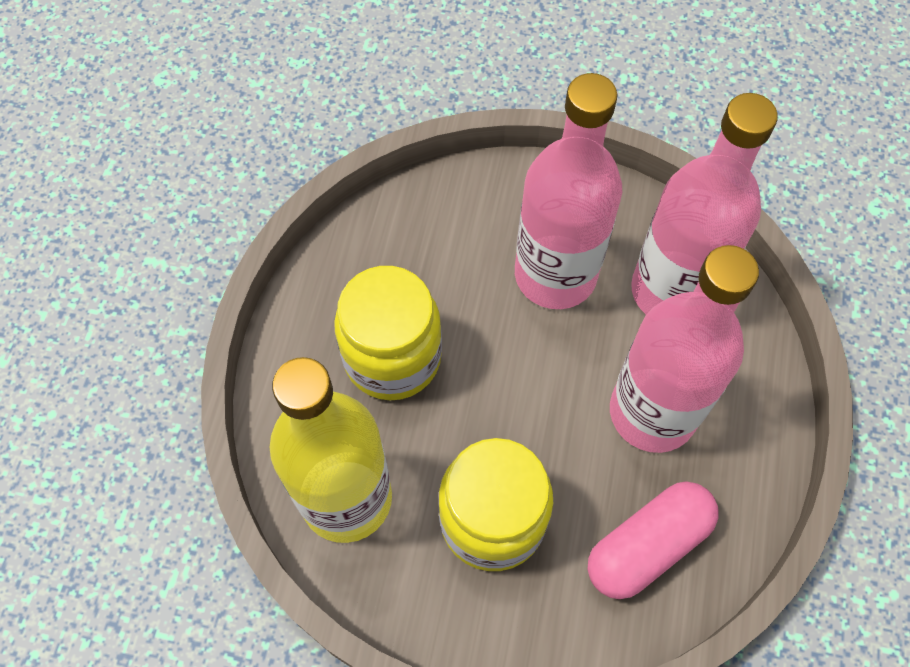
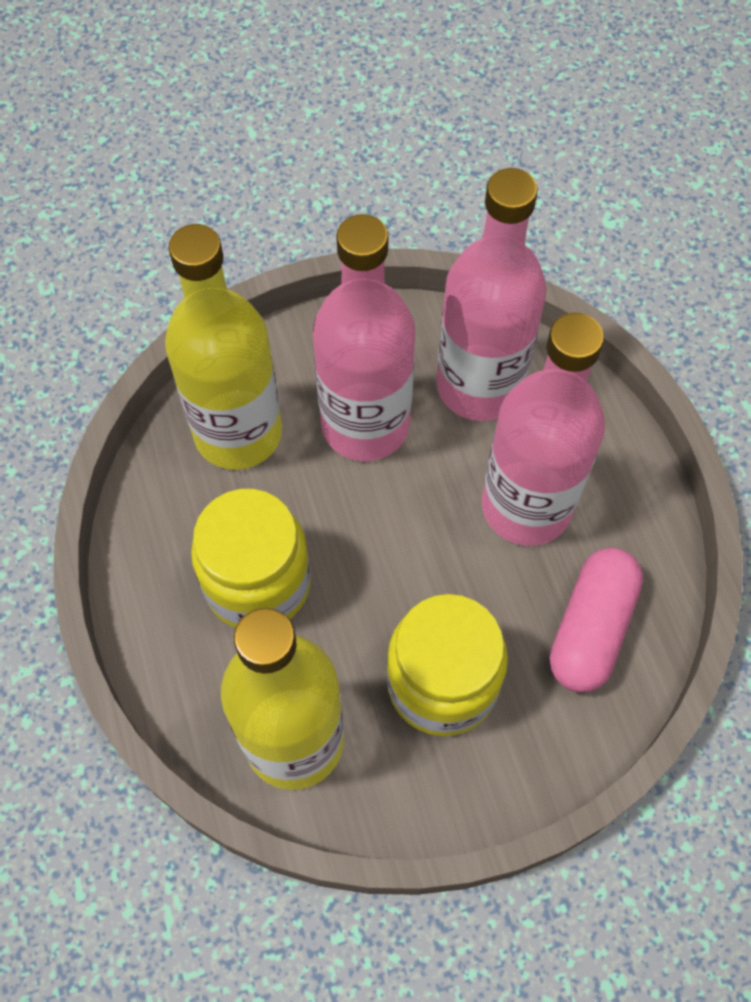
camera: 30 degrees left, 0 degrees up
none -> yellow bottle [165,224,282,470]

